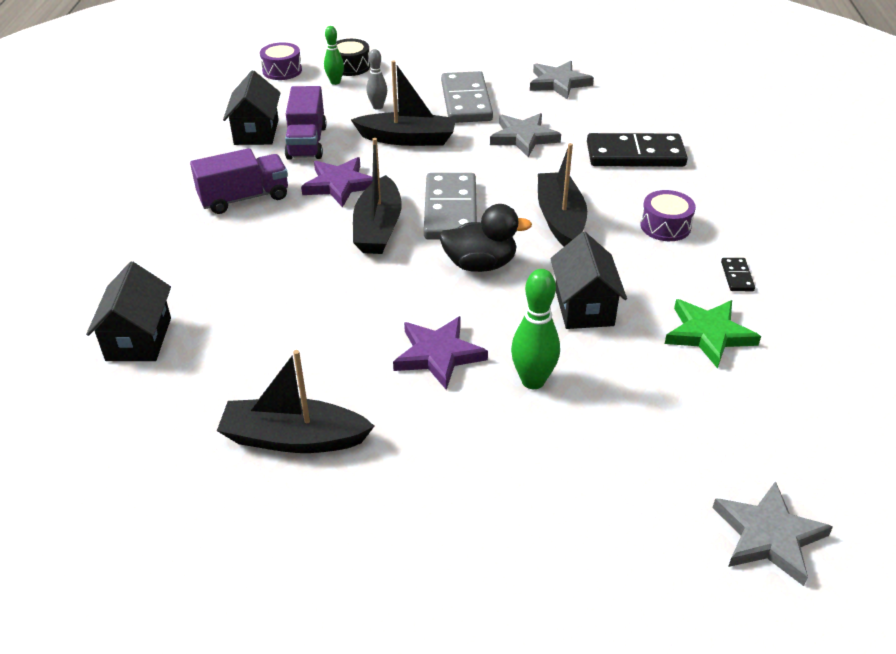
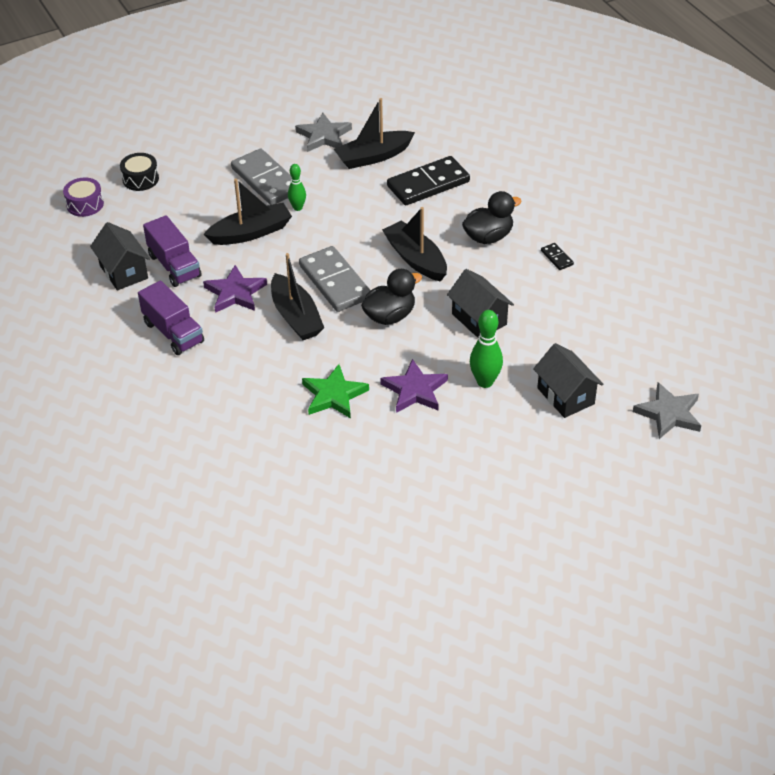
camera: 30 degrees left, 5 degrees up
black house [86,262,171,361] -> black house moved to [533,343,603,418]
purple truck [190,148,288,214] -> purple truck turned 105 degrees clockwise [138,281,204,355]
black boat [217,350,374,453] -> black boat moved to [334,98,415,169]
green bowling pin [324,26,344,85] -> green bowling pin moved to [288,164,306,211]
grey bowling pin [367,49,387,110] -> none
grey star [490,113,561,158] -> none
purple drum [640,190,696,241] -> black duck [462,191,522,244]
green star [665,299,761,369] -> green star moved to [302,364,369,419]

